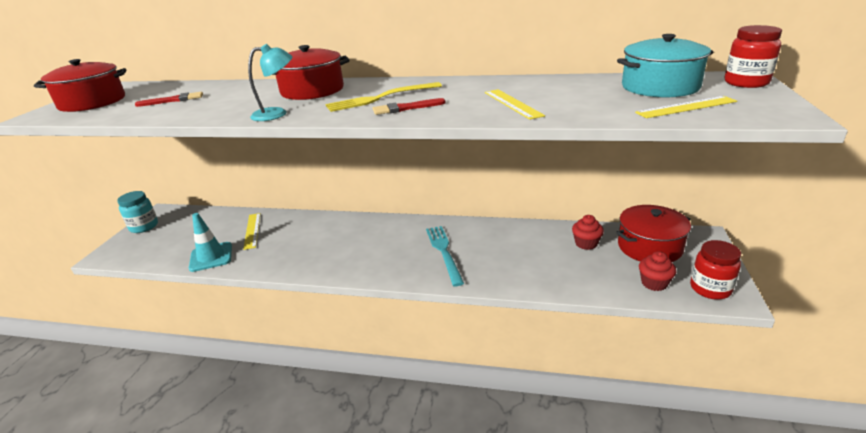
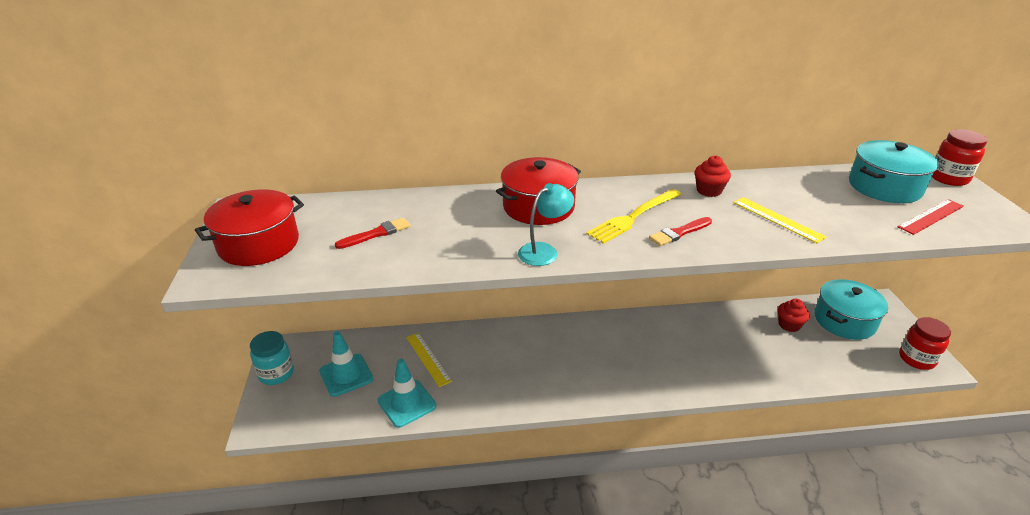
camera: 20 degrees left, 5 degrees up
turquoise fork [426,226,464,286] -> none
red pot [616,205,691,262] -> turquoise pot [814,279,888,340]
yellow ruler [635,96,737,118] -> red ruler [898,199,964,235]
red cupcake [639,251,676,291] -> red cupcake moved to [695,155,731,197]
none -> turquoise traffic cone [319,331,373,397]

